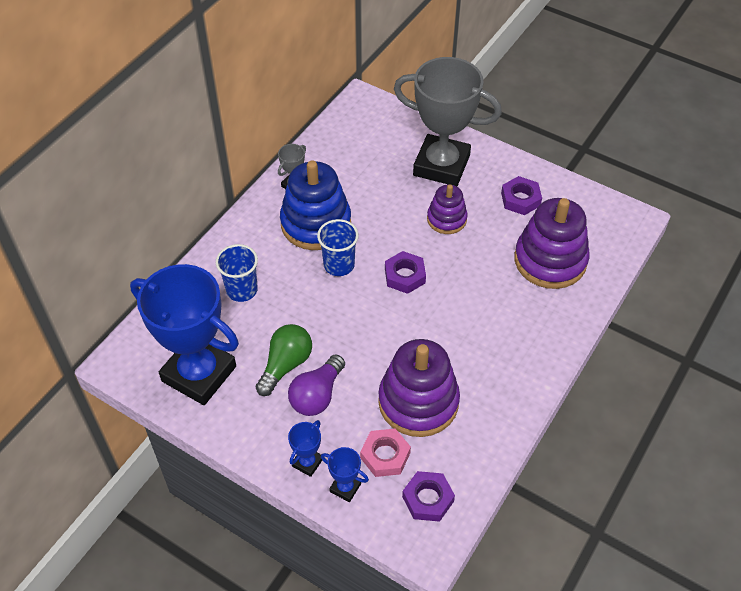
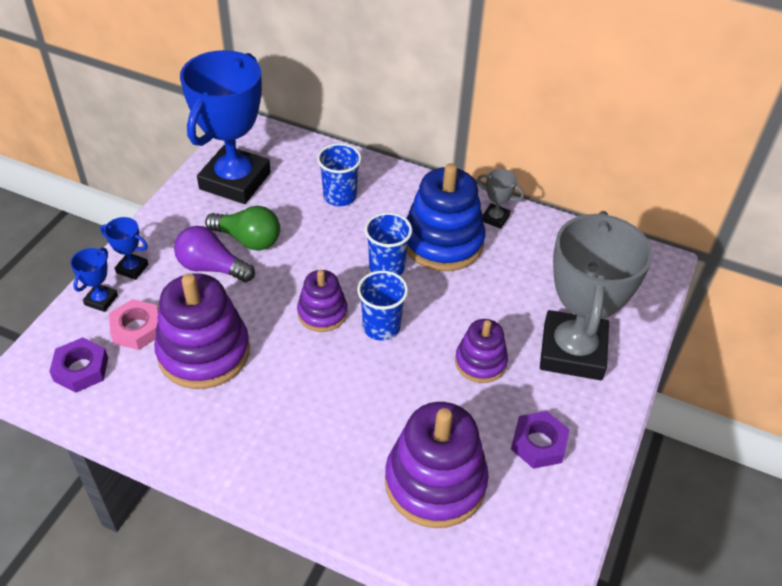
camera: 80 degrees right, 5 degrees down
purple nut [385,251,426,294] -> blue cup [357,271,408,341]
none -> purple stacking toy [297,270,348,332]

